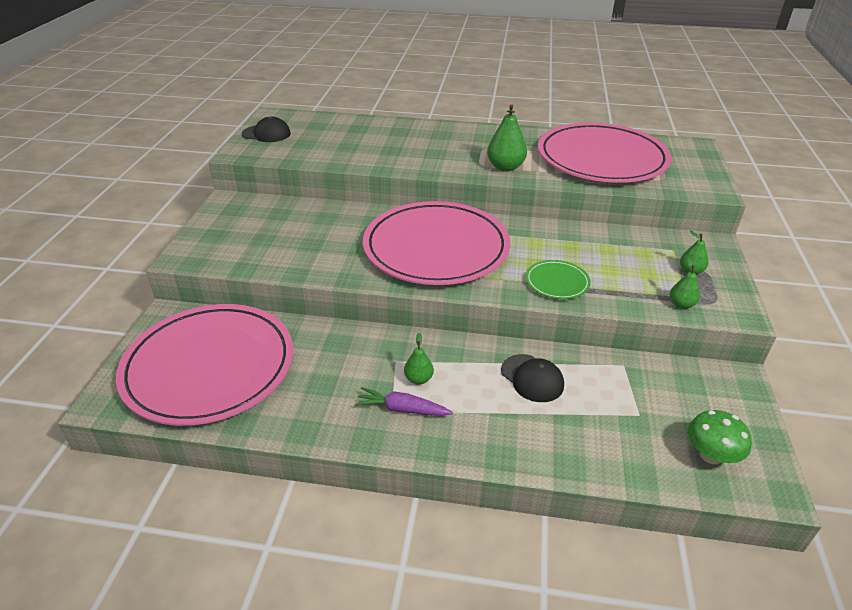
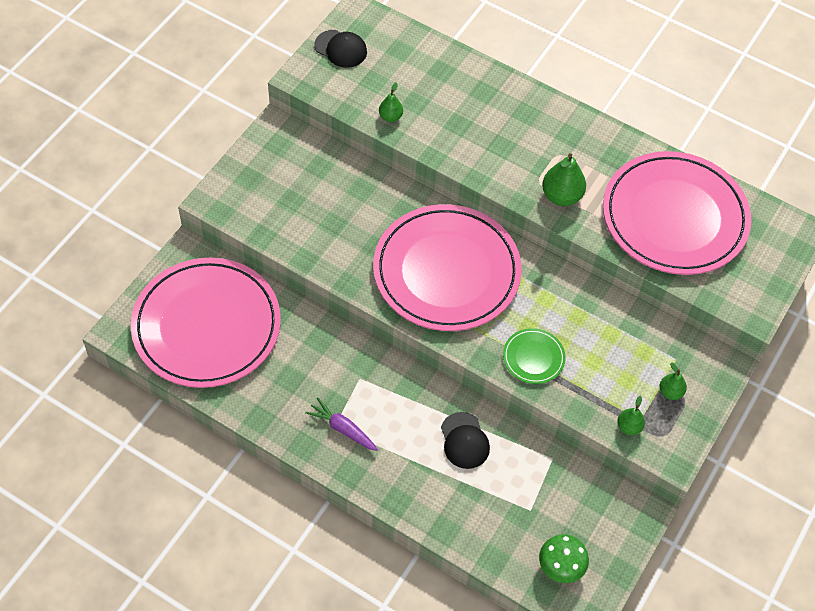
camera: 20 degrees right, 20 degrees up
green pear [404,333,434,384] -> green pear moved to [379,82,403,122]

